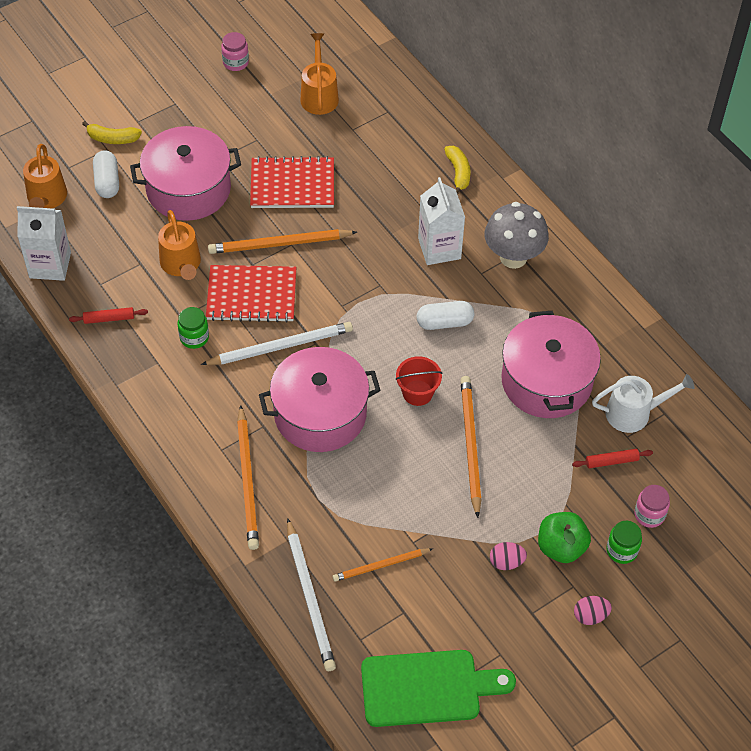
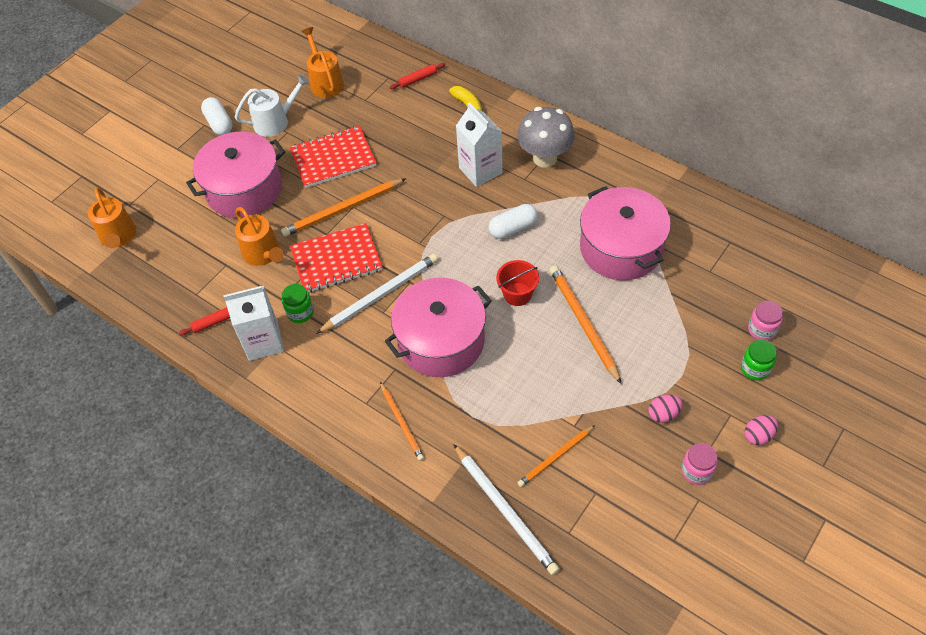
camera: 15 degrees left, 0 degrees up
white carton [17,206,71,281] -> white carton moved to [223,286,284,361]
yellow banana [82,121,142,144] -> none
white capsule [93,150,119,198] -> white capsule moved to [201,97,233,135]
pink jar [221,32,249,71] -> pink jar moved to [681,443,718,485]
orange pencil [237,405,259,550] -> orange pencil [380,382,424,461], size x0.62
green cutting board [361,650,516,727] -> none
green apple [538,512,591,563] -> none
red rolling pin [572,449,653,468] -> red rolling pin moved to [390,63,445,89]
white watering can [592,374,695,433] -> white watering can moved to [235,74,309,137]

